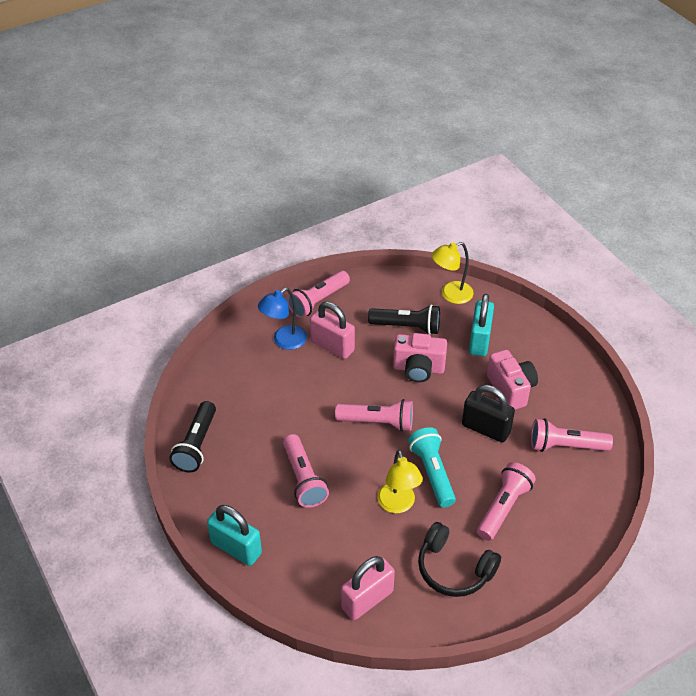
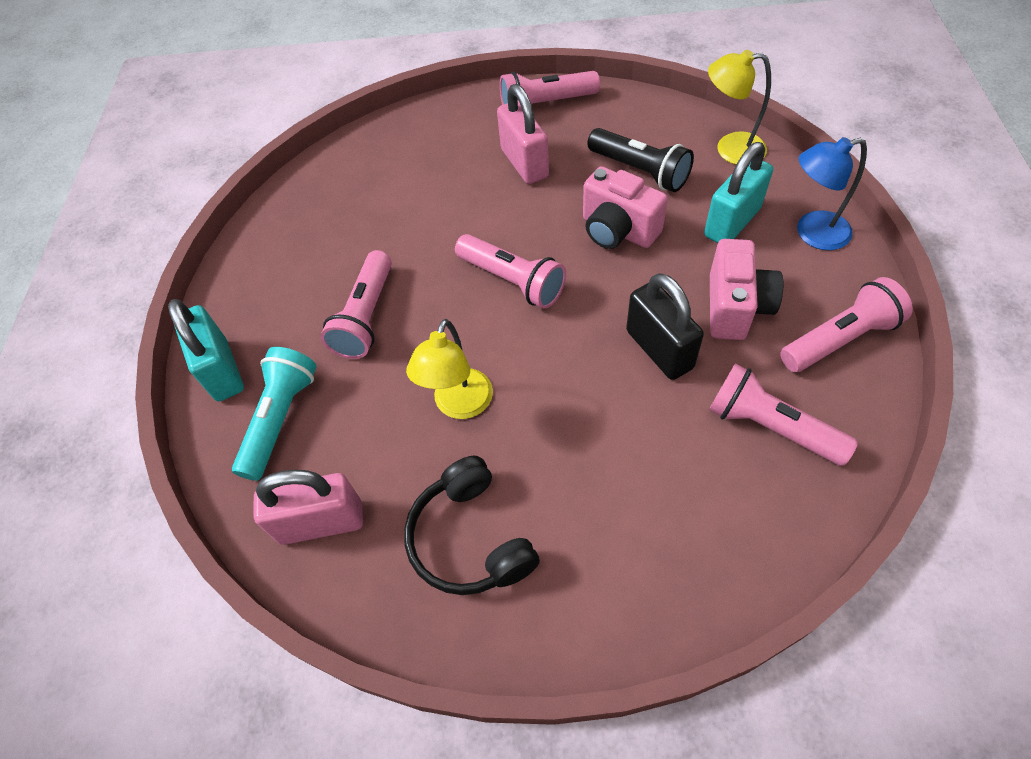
camera: 35 degrees right, 10 degrees up
black flashlight [169,401,216,472] -> none
blue lamp [258,288,307,350] -> blue lamp moved to [797,137,867,250]
turquoise flashlight [408,427,456,508] -> turquoise flashlight moved to [232,347,316,481]
pink flashlight [477,462,536,541] -> pink flashlight moved to [780,277,913,372]

